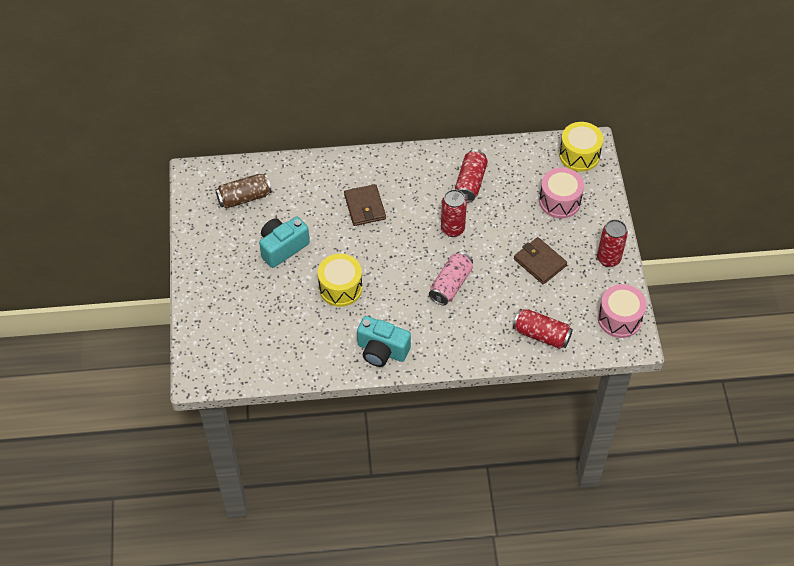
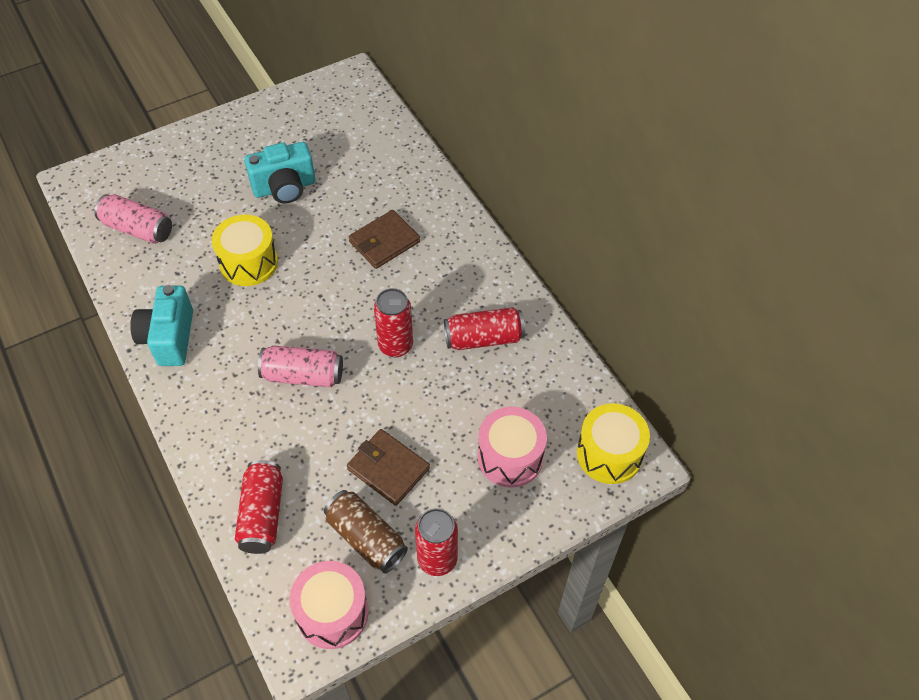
camera: 65 degrees right, 0 degrees up
brown can [215,174,272,209] -> brown can moved to [324,490,408,573]
turquoise camera [259,217,310,268] -> turquoise camera turned 135 degrees clockwise [244,142,315,204]
brown wallet [514,237,567,285] -> brown wallet turned 75 degrees counterclockwise [347,429,430,506]
none -> pink can [94,194,172,244]

